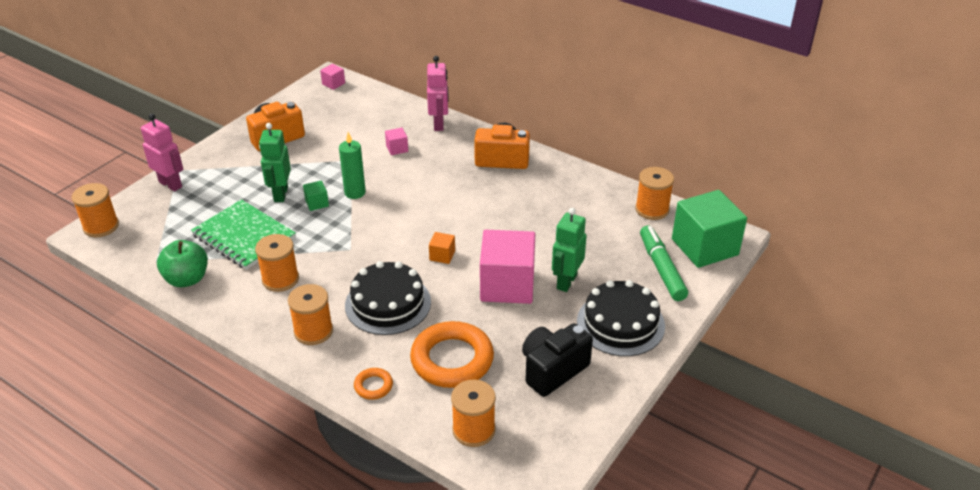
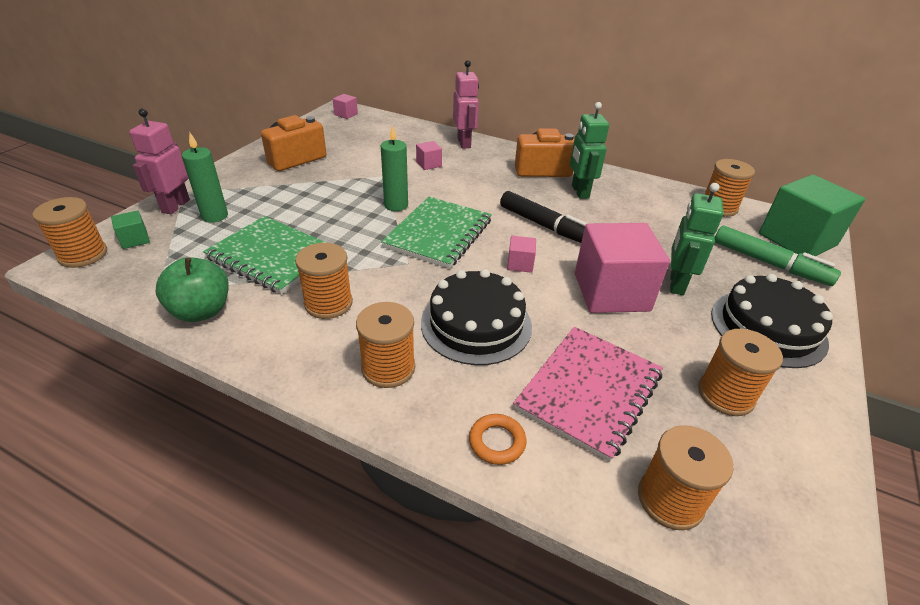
camera: 10 degrees left, 0 degrees up
pink robot [141,114,184,191] -> pink robot turned 105 degrees counterclockwise [129,108,190,214]
green robot [259,123,291,202] -> green robot moved to [570,102,609,199]
green cube [303,180,329,211] -> green cube moved to [111,210,150,249]
orange ring [410,321,494,388] -> pink notebook [513,327,663,462]
orange cube [429,232,455,264] -> pink cube [507,236,536,273]
black camera [522,323,593,397] -> orange spool [698,329,783,416]
green marker [640,226,688,301] -> green marker turned 150 degrees clockwise [715,226,841,286]
none -> green candle [182,133,228,222]
none -> green notebook [381,197,492,269]
none -> black marker [500,191,588,243]

